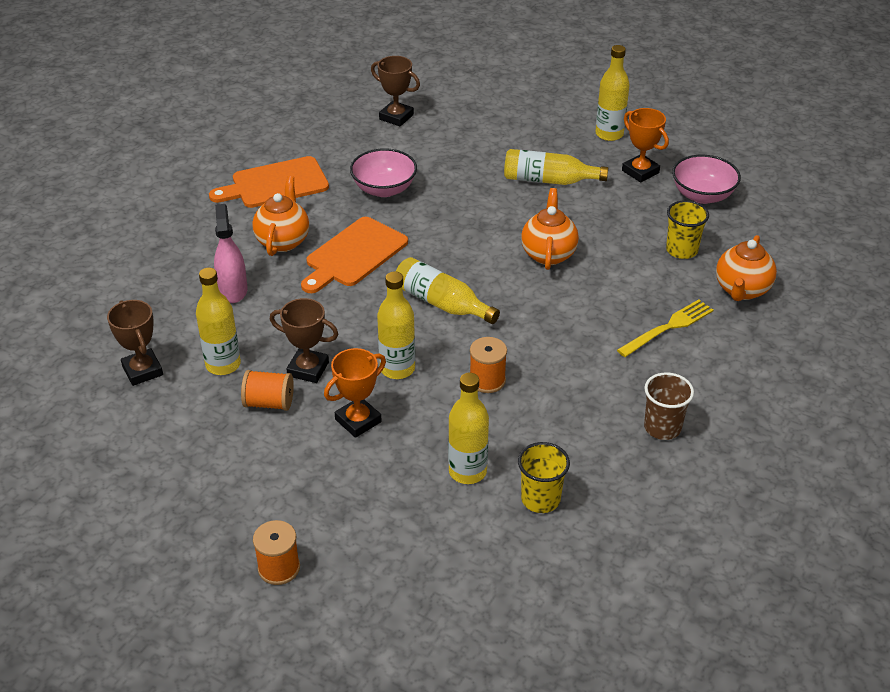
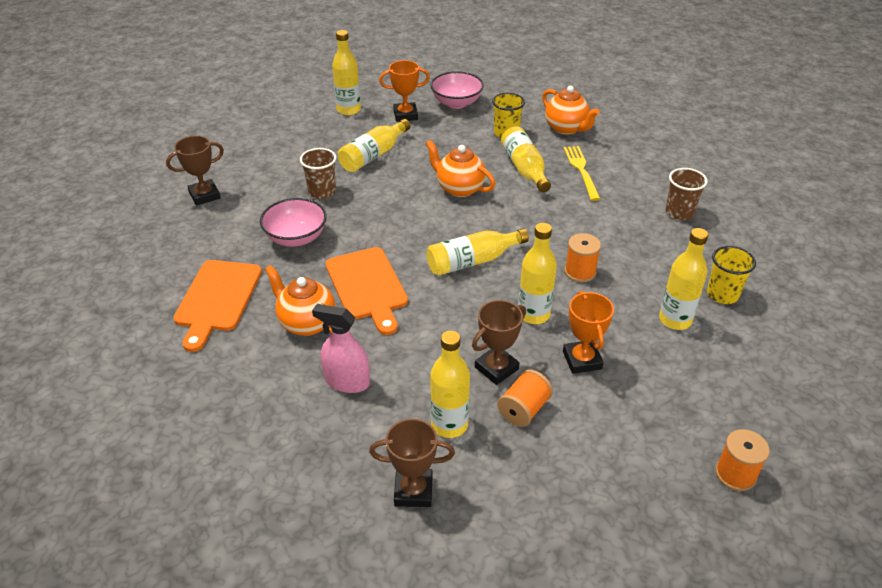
camera: 60 degrees left, 0 degrees up
none -> brown cup [300,148,336,199]
none -> yellow bottle [501,126,551,192]

